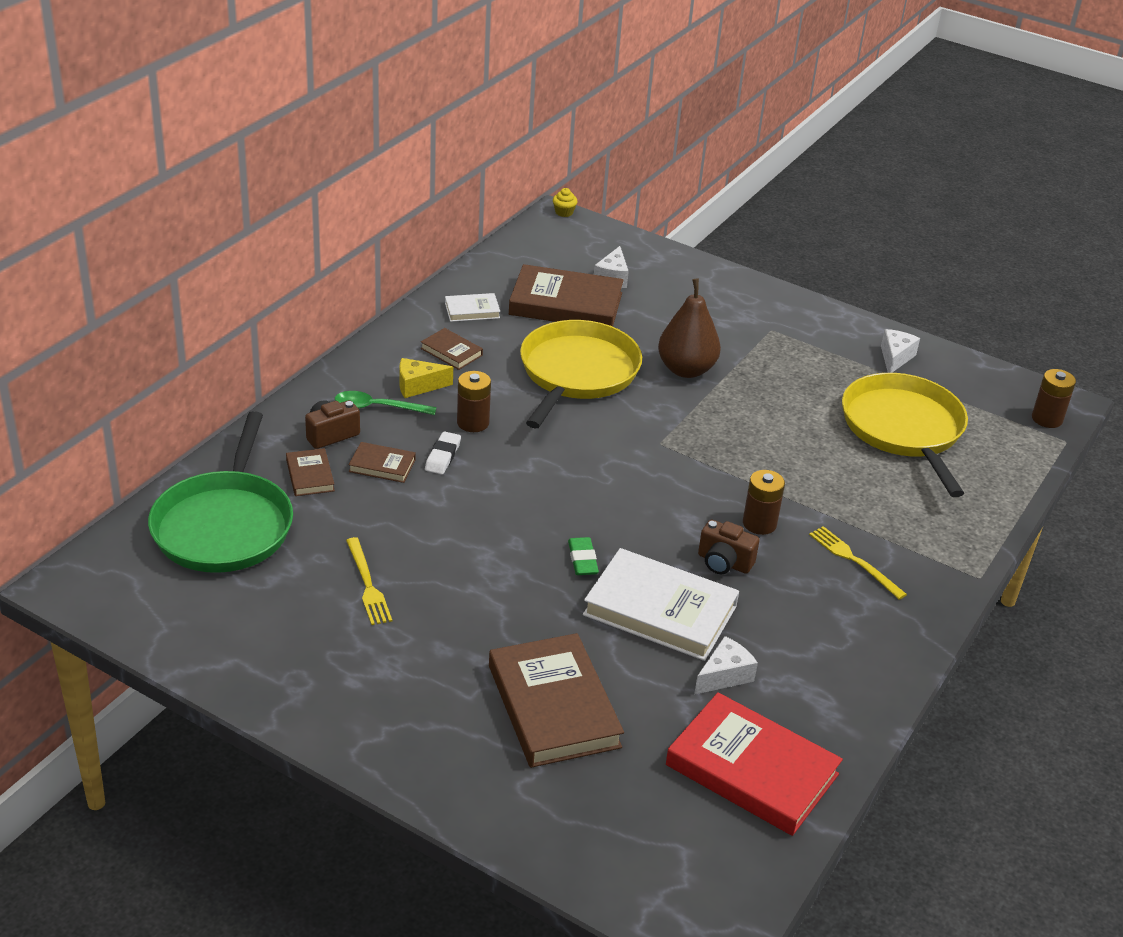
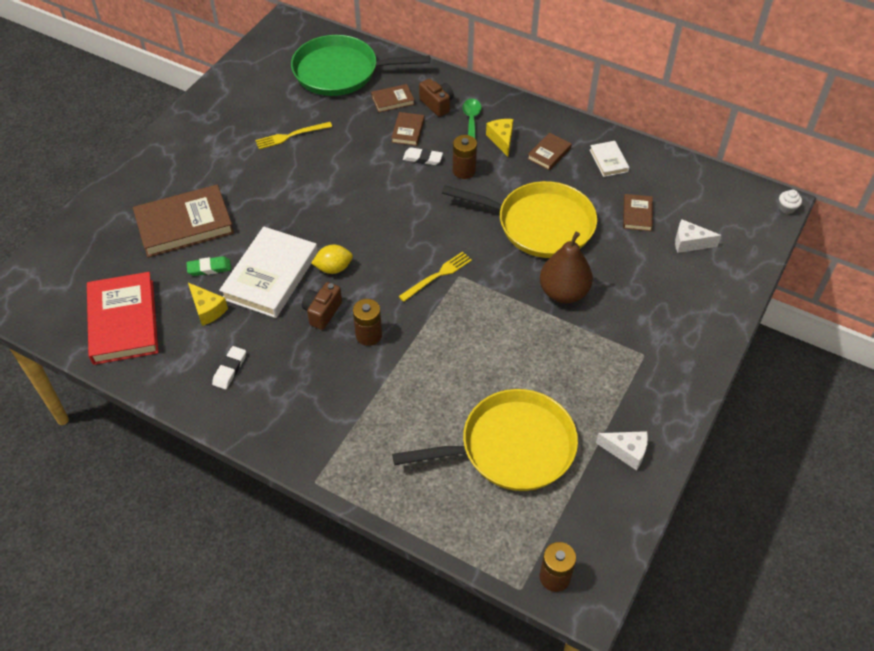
camera: 90 degrees right, 15 degrees up
brown book [509,264,623,327] -> brown book [623,194,653,231], size x0.48
yellow cupcake [553,188,577,217] -> white cupcake [779,190,802,214]
green eraser [568,537,599,575] -> green eraser moved to [187,256,231,276]
red book [666,692,843,836] -> red book turned 45 degrees counterclockwise [87,272,159,365]
white cheese [694,636,758,695] -> yellow cheese [188,283,228,326]
yellow fork [809,526,907,600] -> yellow fork moved to [398,252,472,302]
none -> white eraser [212,346,246,389]
none -> yellow lemon [311,245,353,274]

